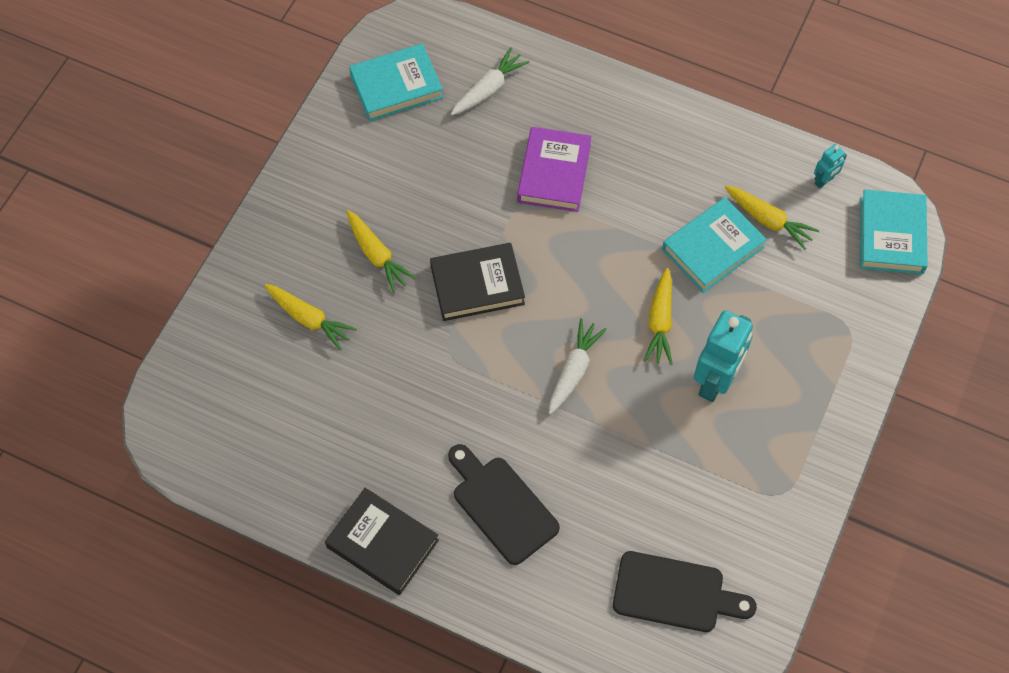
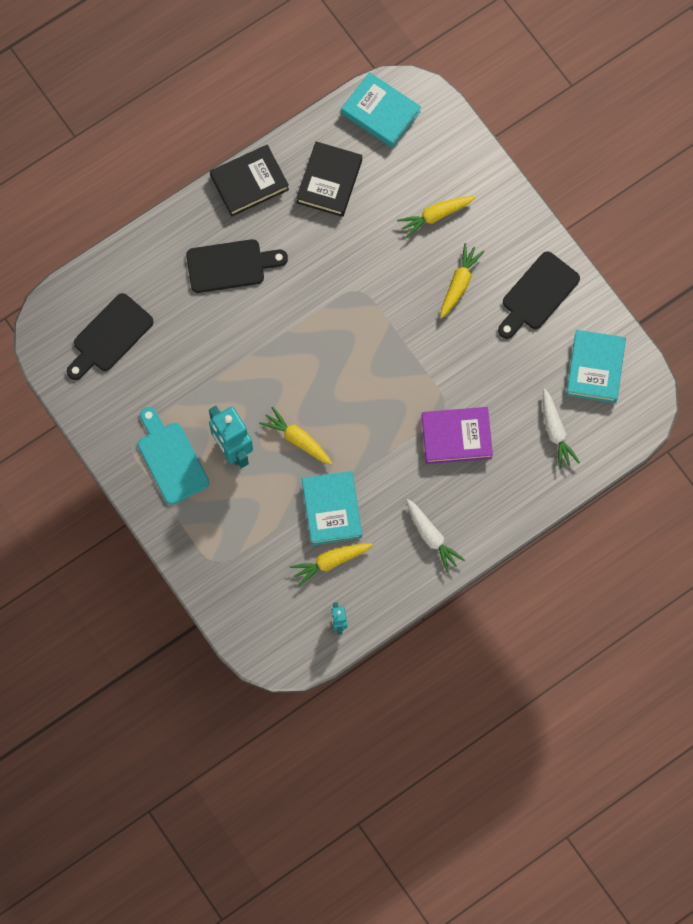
camera: 120 degrees right, 10 degrees up
yellow carrot [347,210,416,293] -> yellow carrot turned 120 degrees clockwise [440,243,485,318]
black book [430,243,525,321] -> black book moved to [296,141,362,217]
purple book [517,127,591,212] -> purple book turned 45 degrees counterclockwise [421,407,493,464]
white carrot [549,319,607,414] -> white carrot moved to [406,499,465,573]
turquoise book [860,189,928,274] -> turquoise book moved to [341,72,421,148]
none -> turquoise cutting board [138,407,209,505]
none -> black cutting board [498,251,580,339]

